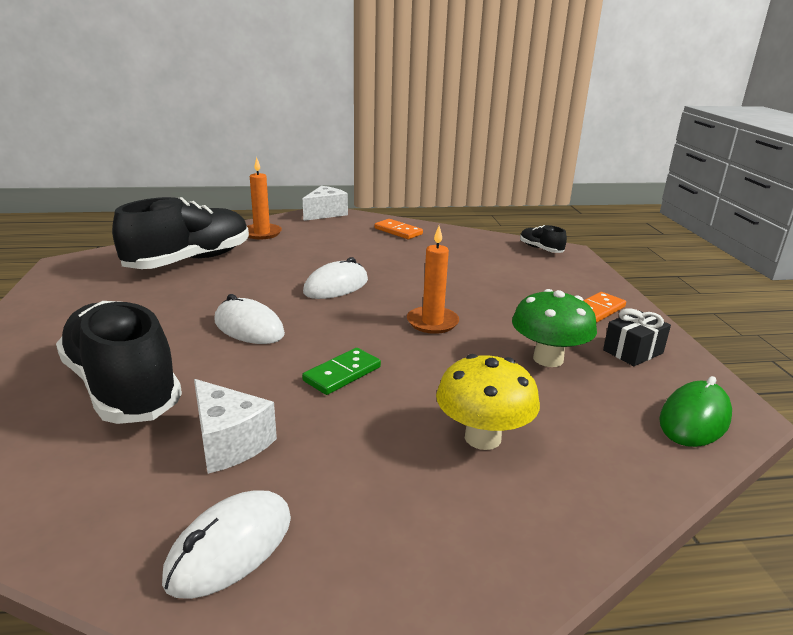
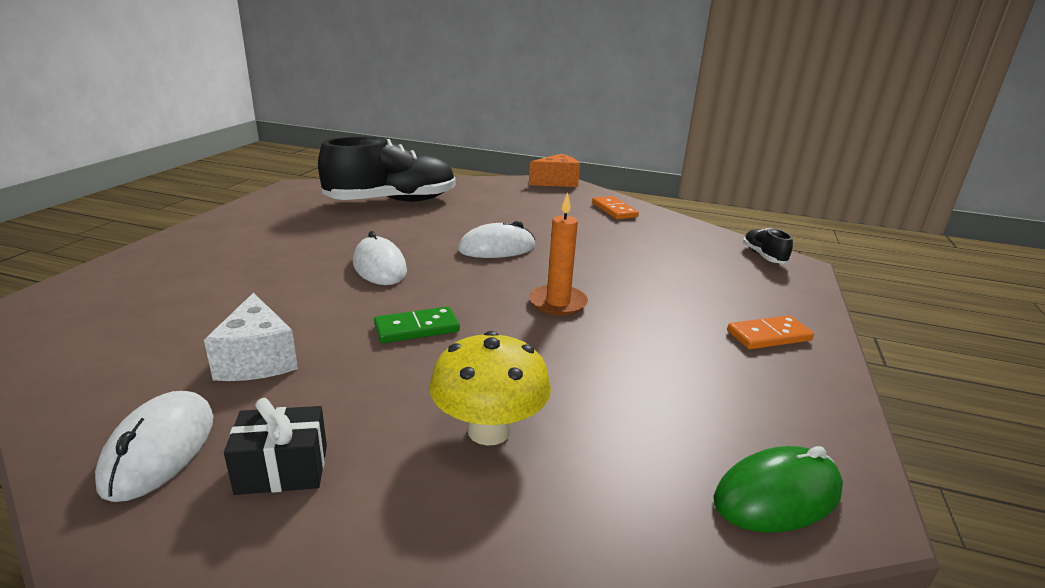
camera: 25 degrees right, 0 degrees up
black shoe [56,301,182,424] -> none
white mouse [162,490,291,599] -> white mouse turned 60 degrees counterclockwise [95,391,213,502]
orange candle [247,157,282,239] -> none
white cheese [303,186,348,221] -> orange cheese [529,154,580,187]
green mushroom [512,289,597,367] -> none
black gift [603,309,671,366] -> black gift moved to [224,398,327,495]

